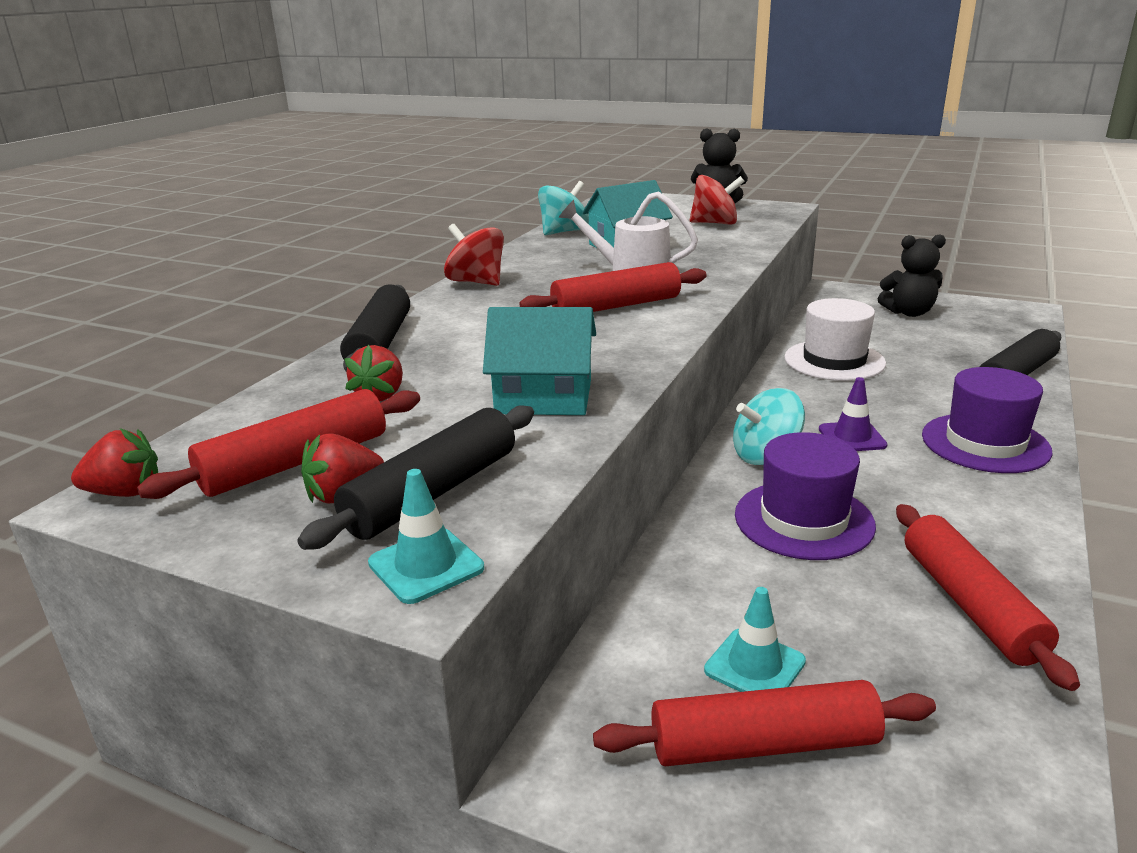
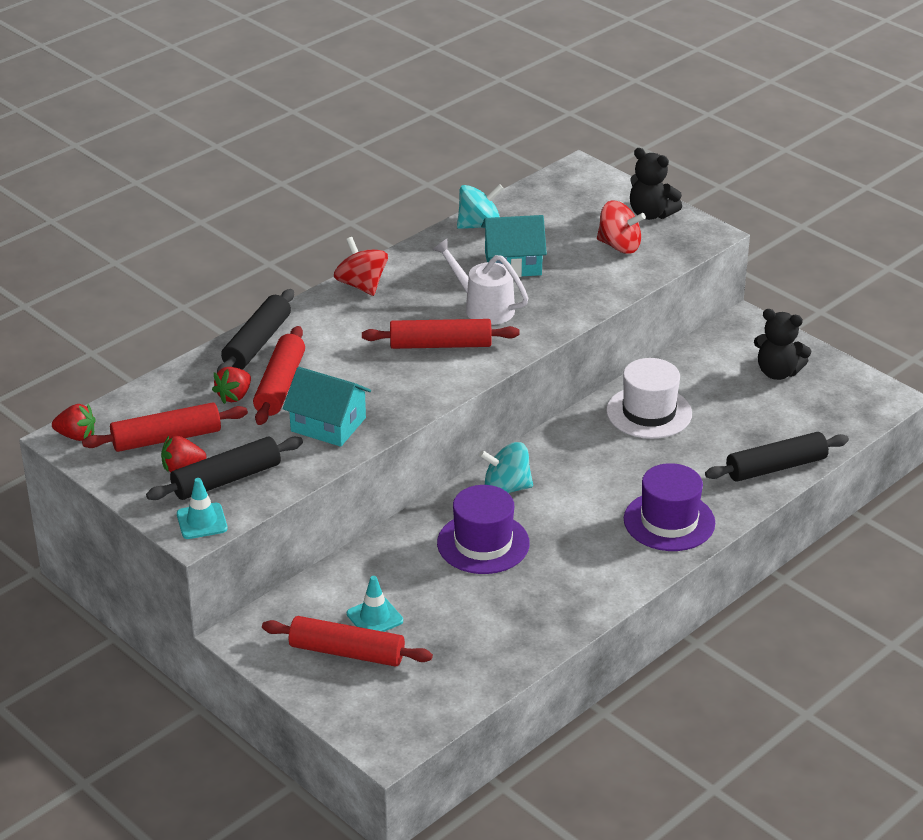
camera: 20 degrees right, 10 degrees up
purple traffic cone [819,377,888,451] -> none
red rolling pin [896,504,1080,691] -> red rolling pin moved to [253,326,305,425]

